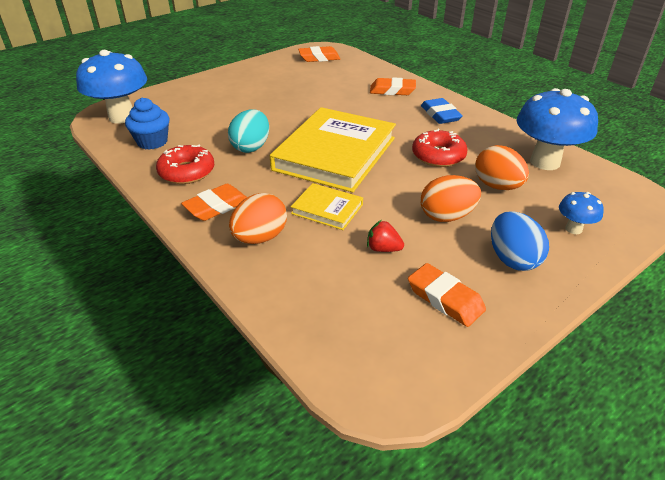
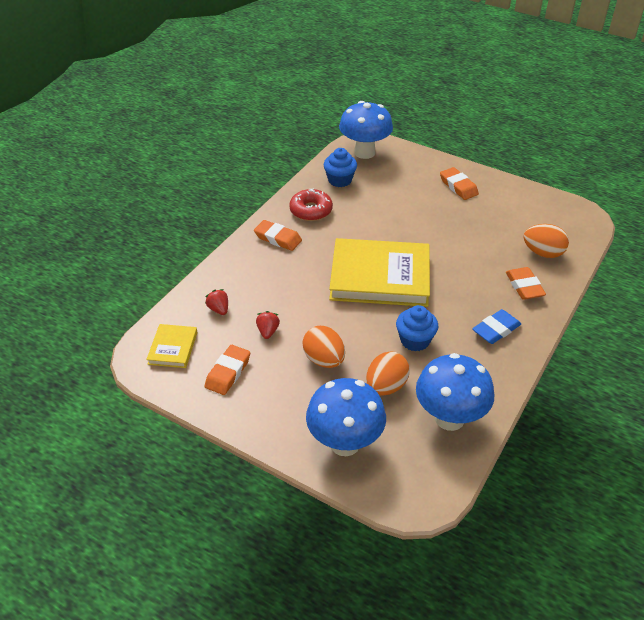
camera: 70 degrees right, 5 degrees up
turquoise egg [228,109,269,153] -> none
orange egg [229,193,287,244] -> orange egg moved to [524,224,569,258]
yellow book [291,183,363,230] -> yellow book moved to [146,324,197,368]
orange eraser [298,46,340,62] -> orange eraser moved to [440,167,479,200]
red donut [412,129,467,167] -> blue cupcake [396,305,438,351]
blue egg [491,211,549,271] -> none
blue mushroom [559,192,604,234] -> blue mushroom [306,378,386,456], size x2.12
none -> red strawberry [205,289,228,315]

